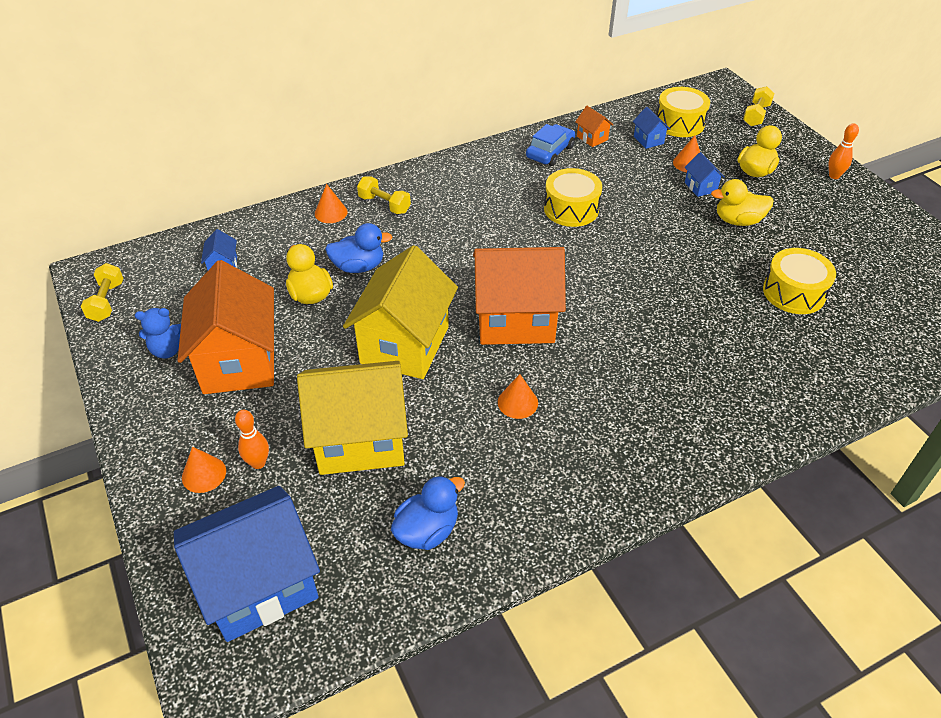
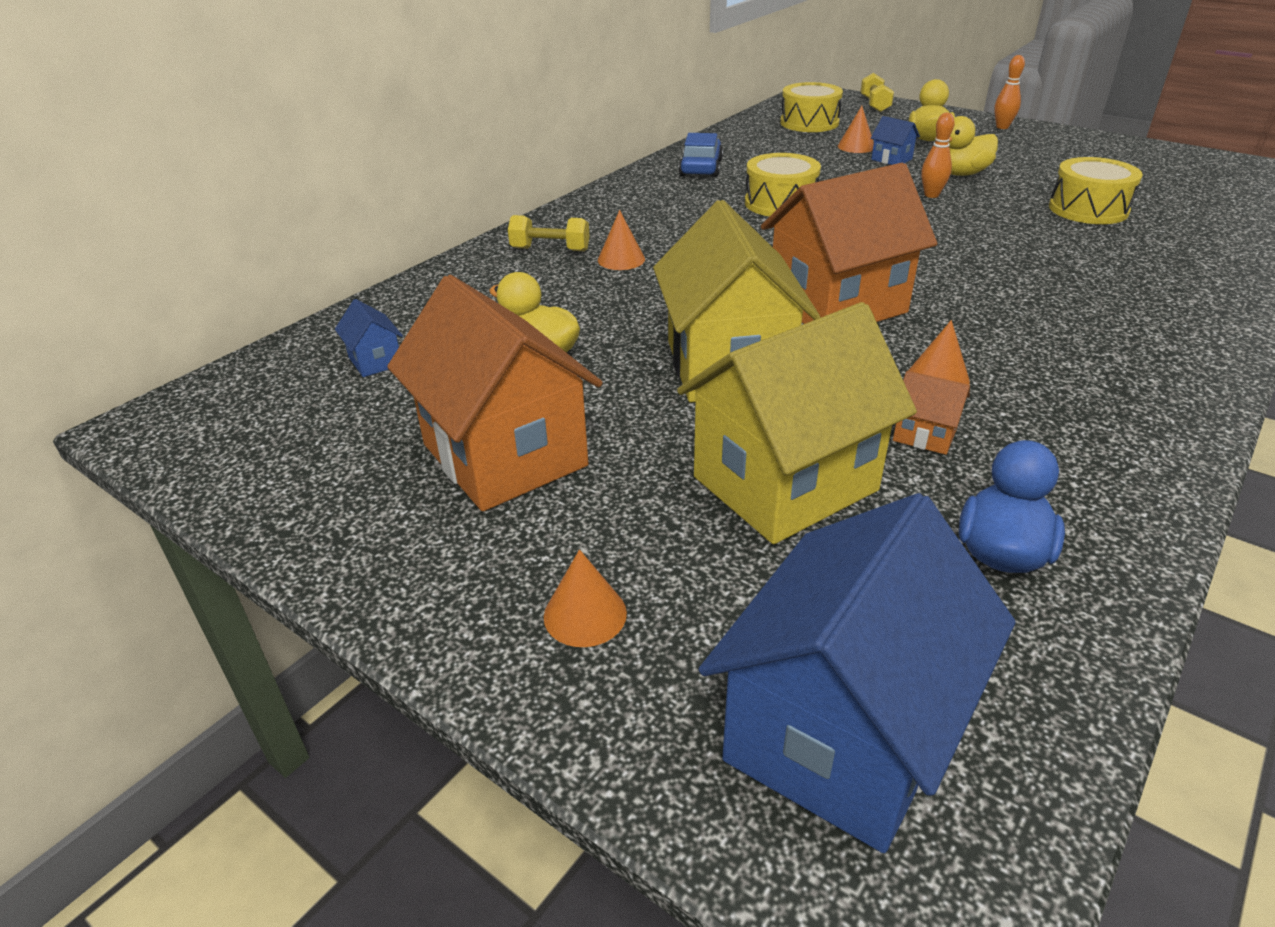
camera: 25 degrees left, 10 degrees down
yellow dumbbell [81,263,124,322] -> none
blue teddy bear [135,308,181,358] -> none
orange bowling pin [235,410,269,469] -> orange bowling pin moved to [921,113,955,198]
orange cone [315,184,348,223] -> orange cone moved to [598,210,645,270]
blue duck [325,223,393,273] -> none
orange house [575,106,613,147] -> orange house moved to [893,371,970,455]
blue house [633,107,670,149] -> none

